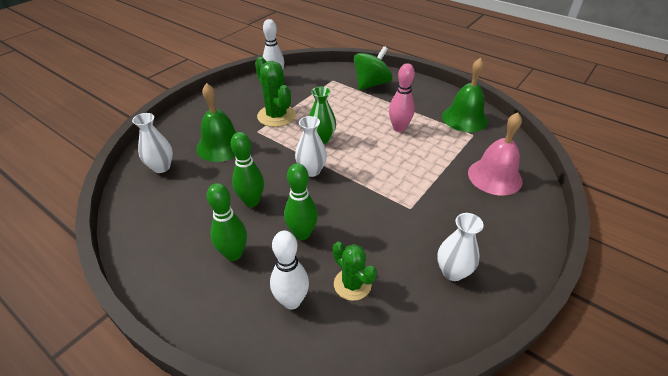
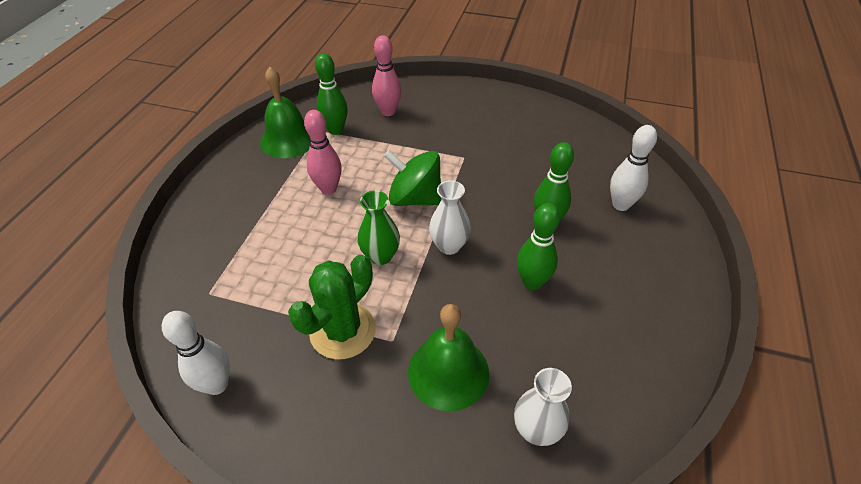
camera: 110 degrees left, 5 degrees up
green bowling pin [207,183,247,261] -> green bowling pin moved to [315,53,348,135]
green cactus [333,242,377,301] -> none
green spinning top [354,46,392,90] -> green spinning top moved to [384,150,442,206]
white vase [437,213,484,281] -> none
pink bell [468,112,523,196] -> pink bowling pin [372,35,401,116]

